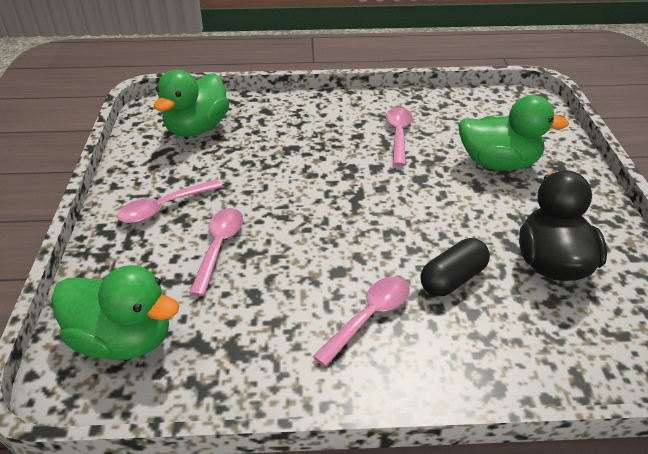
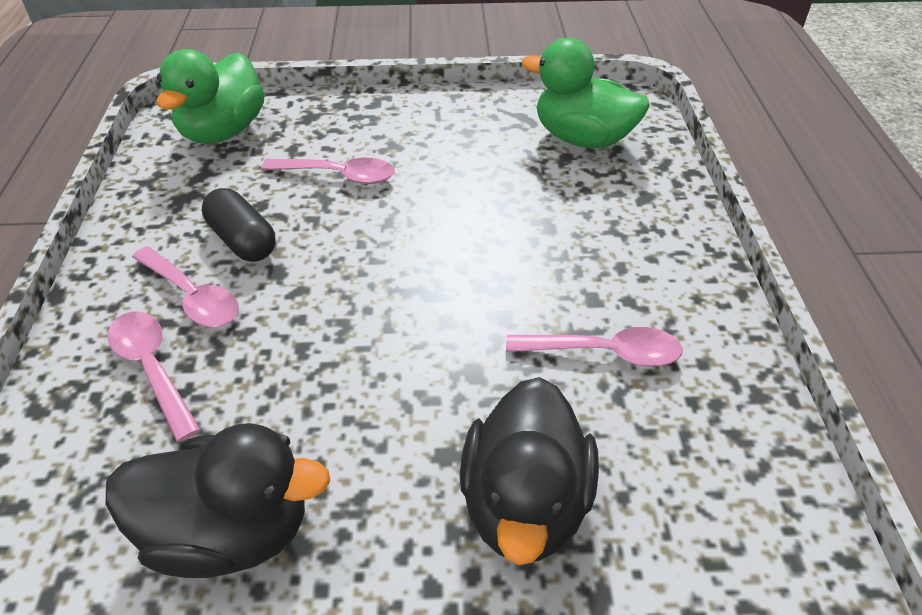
camera: 90 degrees right, 5 degrees up
pink spoon [117,179,222,223] -> pink spoon moved to [108,312,201,442]
black capsule [421,238,490,296] -> black capsule moved to [202,188,276,262]
green duck [458,95,569,171] -> black duck [459,377,599,565]

